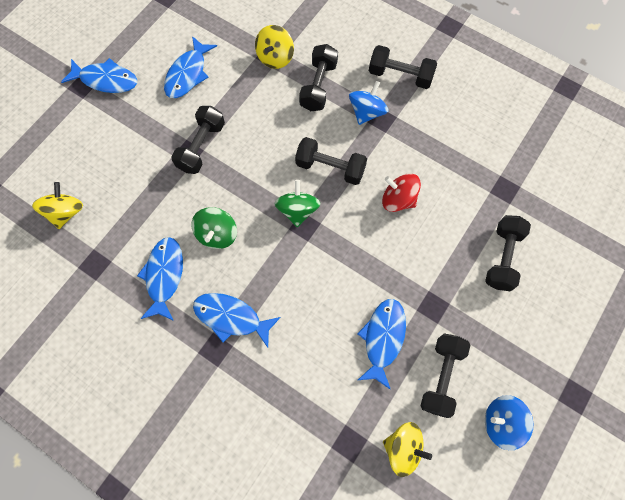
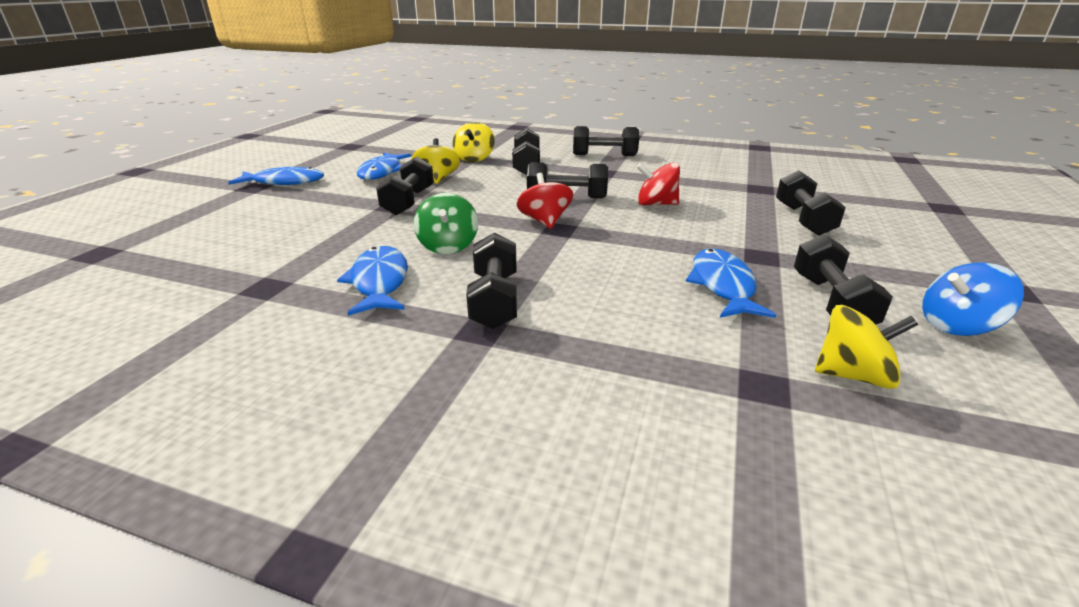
camera: 15 degrees left, 40 degrees down
yellow spinning top [32,182,83,229] -> yellow spinning top moved to [412,138,460,184]
blue fish [193,293,281,348] -> black dumbbell [466,233,517,329]
green spinning top [274,180,321,227] -> red spinning top [516,173,573,229]
blue spinning top [349,81,389,125] -> none

